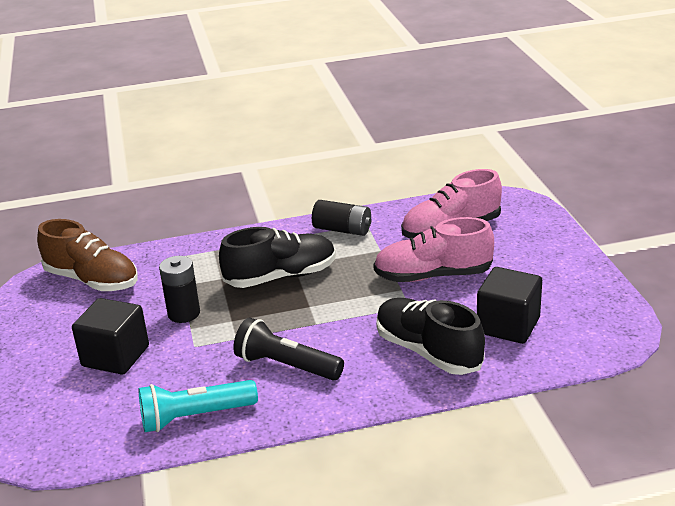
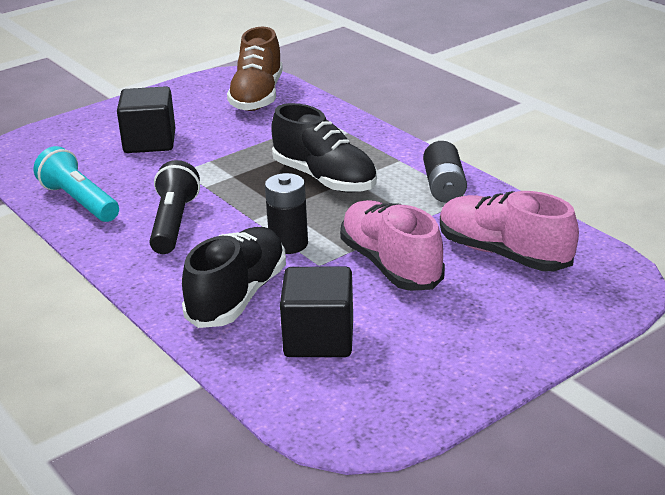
camera: 65 degrees right, 0 degrees up
black battery [159,256,200,323] -> black battery moved to [265,173,308,254]

